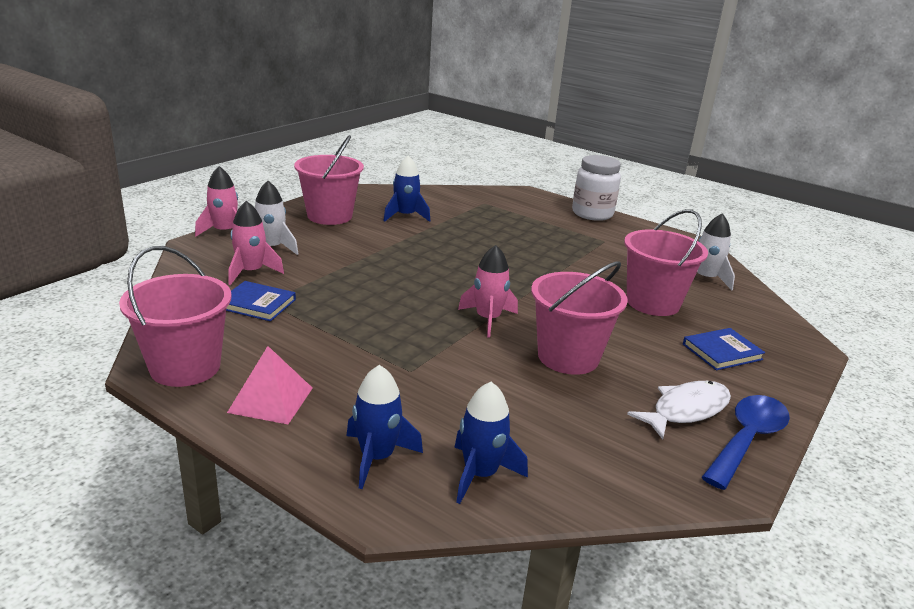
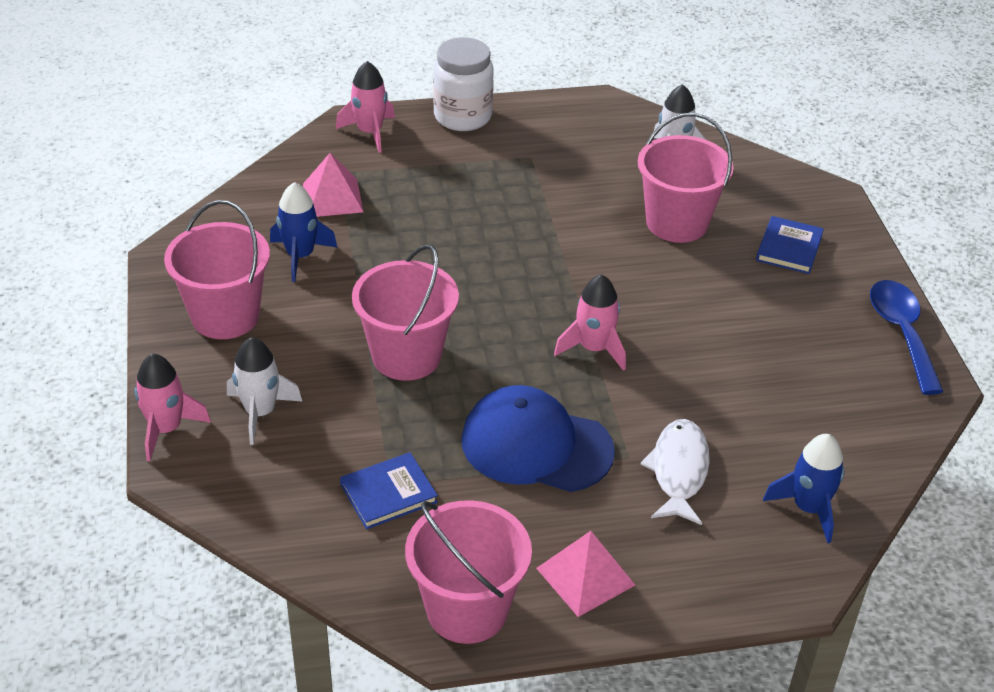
camera: 45 degrees left, 15 degrees up
pink rocket [228,201,284,285] -> pink rocket moved to [336,61,395,153]
blue rocket [347,365,423,489] -> none
pink bucket [531,261,628,375] -> pink bucket moved to [352,244,459,381]
white fish [627,381,731,440] -> white fish moved to [640,419,710,525]
none -> pink pyramid [303,153,363,217]
none -> blue cap [461,385,615,492]

